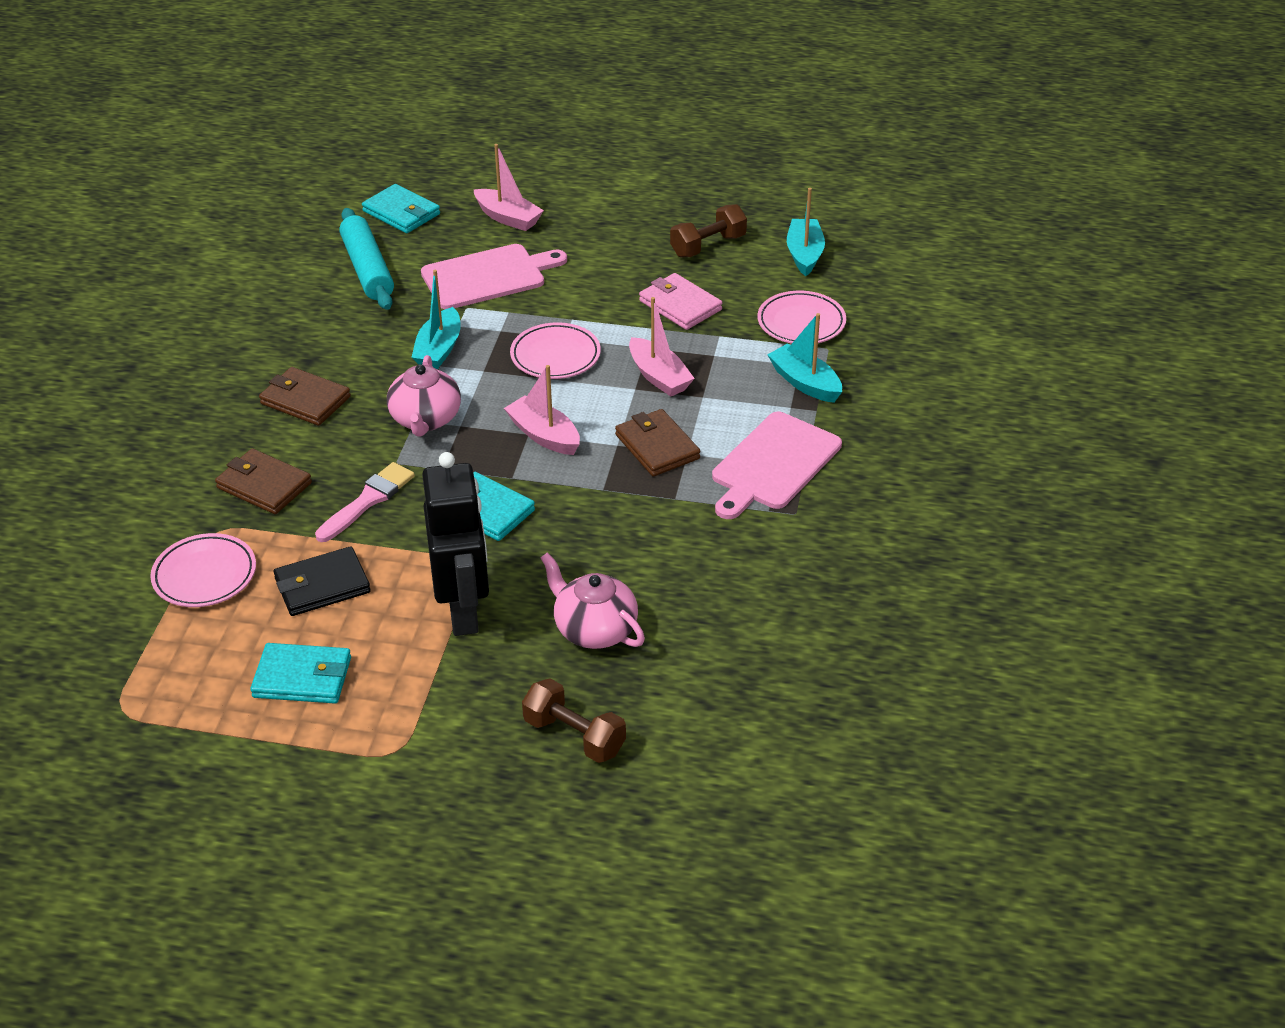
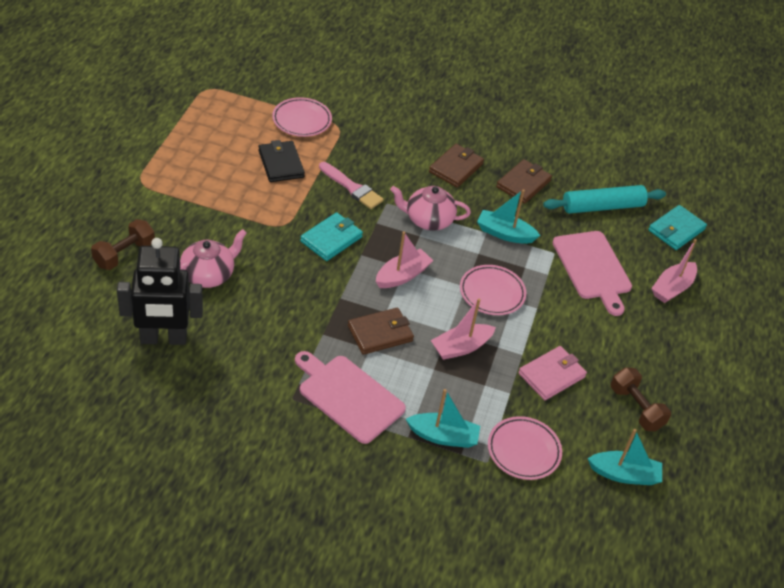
camera: 90 degrees right, 5 degrees up
brown wallet [215,448,312,514] -> brown wallet moved to [496,159,552,204]
turquoise wallet [250,643,351,703] -> none
black robot [422,452,489,636] -> black robot moved to [117,238,203,345]
turquoise boat [767,313,842,403] -> turquoise boat turned 45 degrees clockwise [406,389,480,448]

